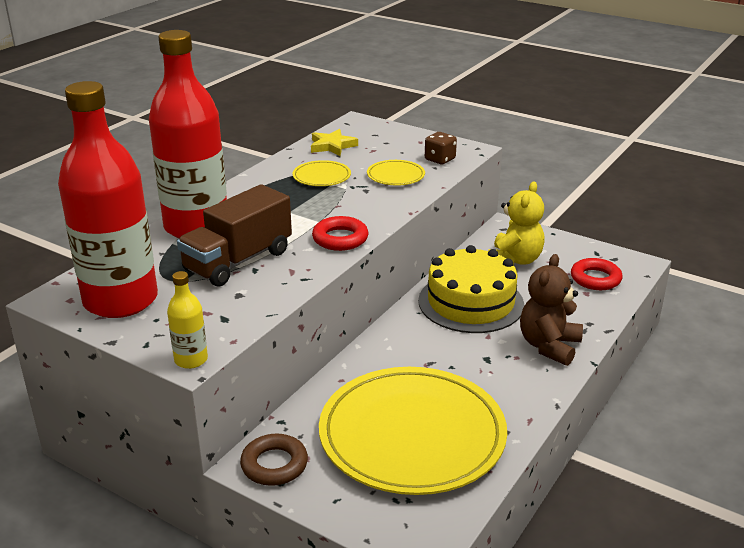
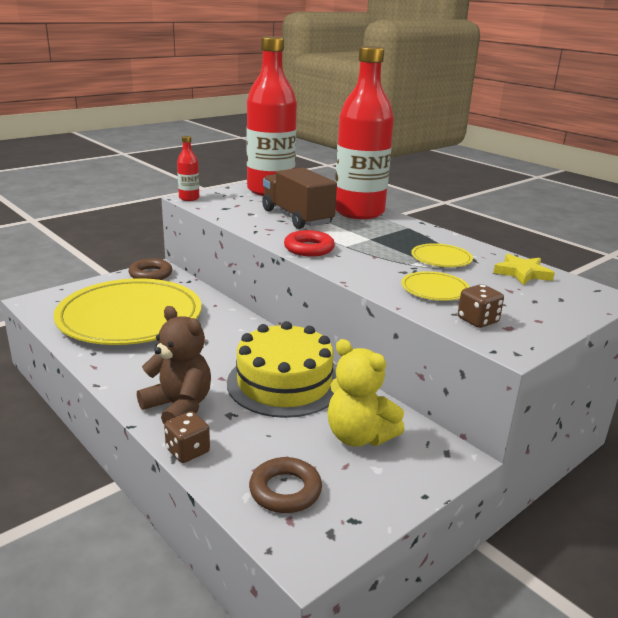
camera: 105 degrees right, 5 degrees down
yellow bottle [167,271,208,369] -> red bottle [177,136,199,201]
red ring [571,258,623,290] -> brown ring [249,457,322,513]
none -> brown dice [164,411,210,463]

